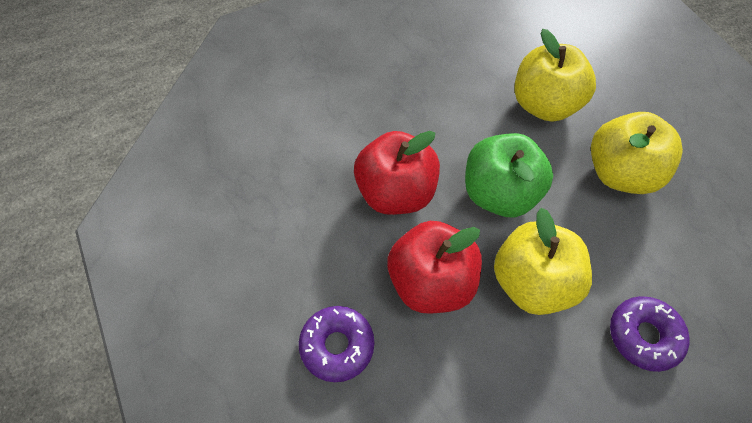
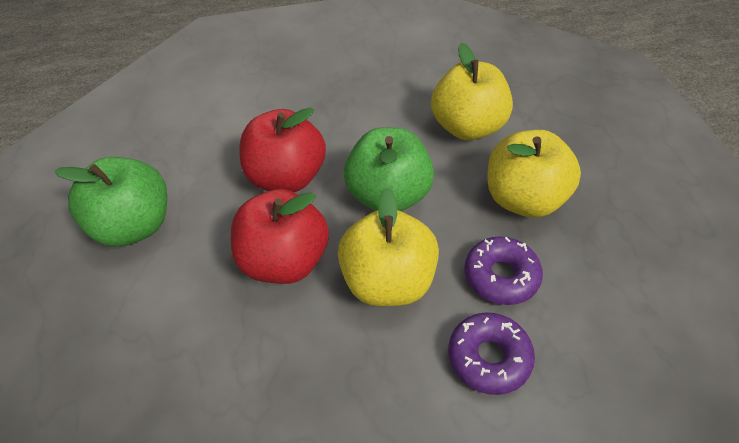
camera: 15 degrees right, 10 degrees down
purple donut [299,306,374,382] -> purple donut moved to [465,236,543,305]
none -> green apple [55,157,167,247]

